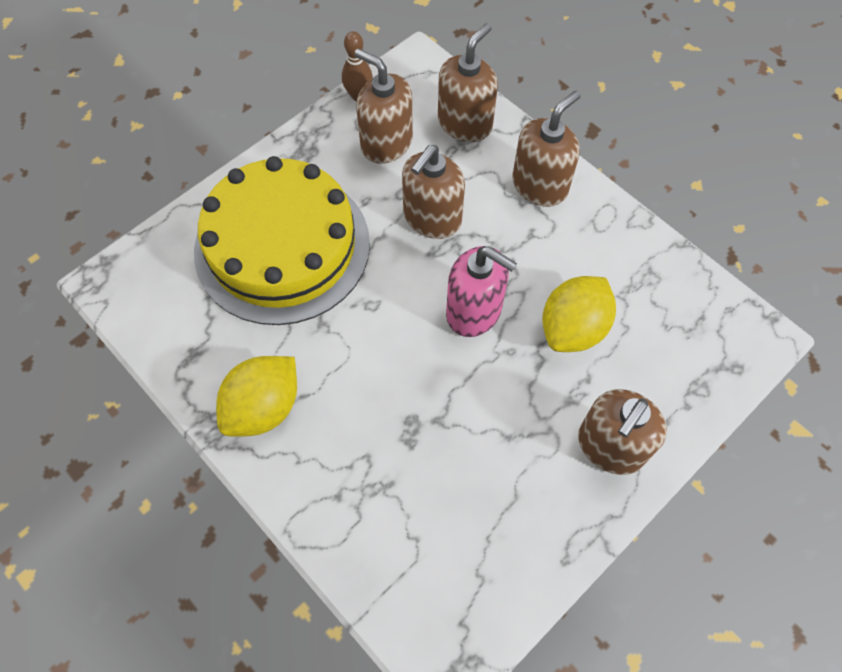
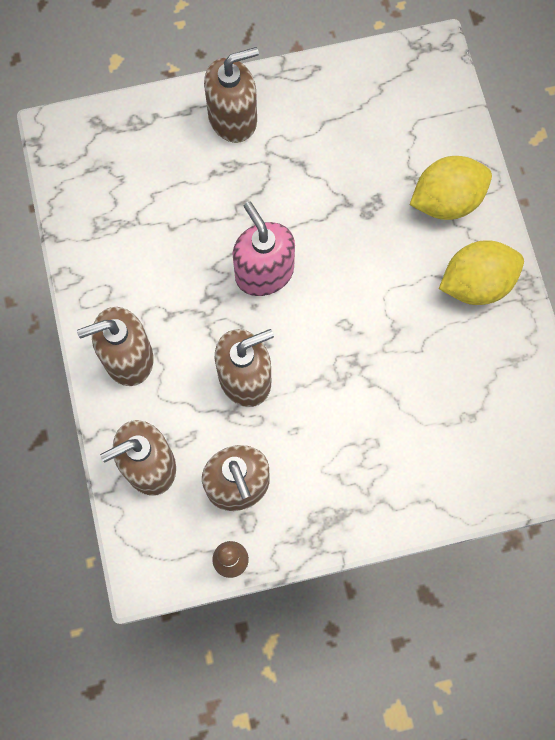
camera: 150 degrees left, 10 degrees up
yellow cake [194,156,370,325] -> none
yellow lemon [542,276,616,352] -> yellow lemon moved to [410,156,492,220]

